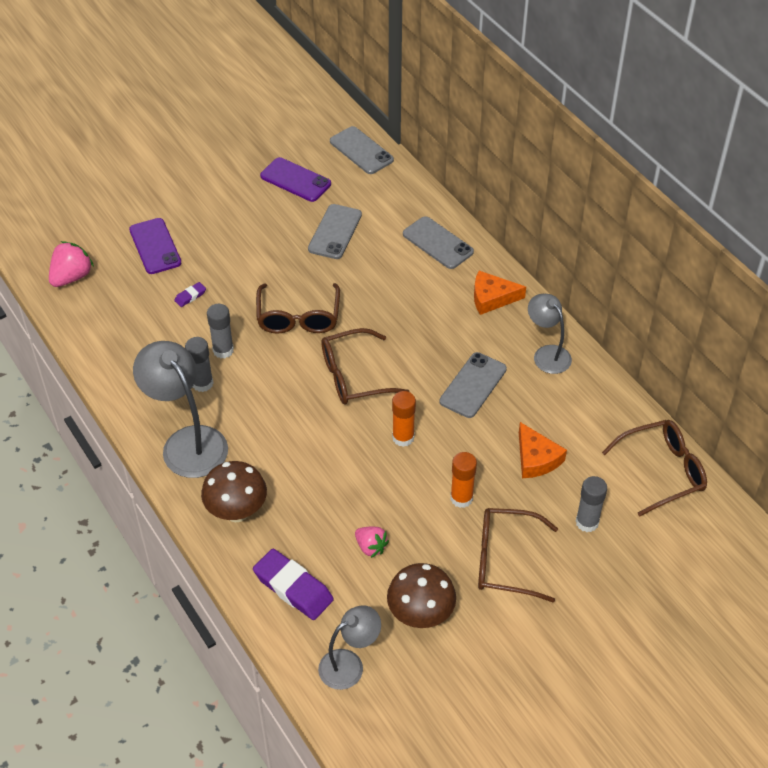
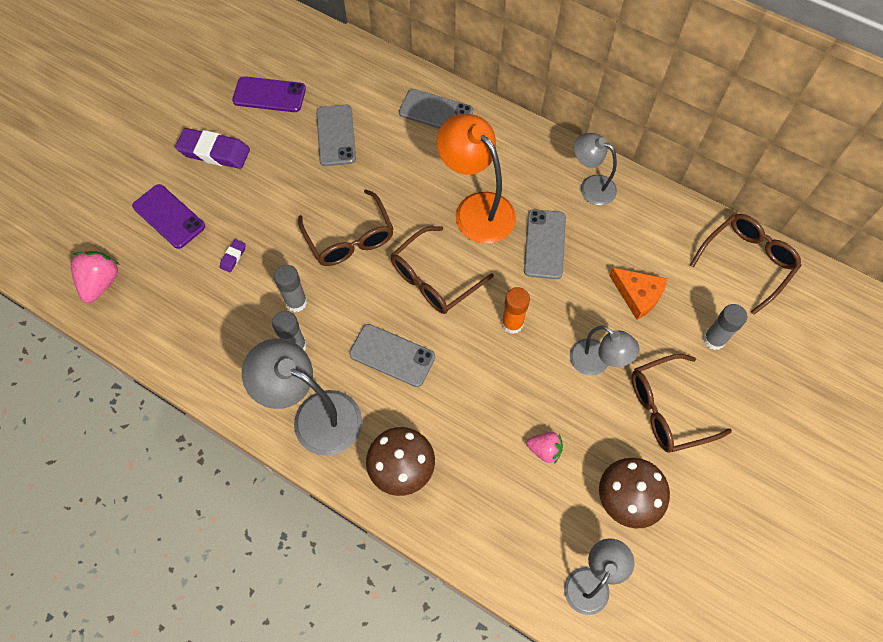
camera: 25 degrees left, 15 degrees up
purple eraser [253,549,334,620] -> purple eraser moved to [175,128,250,169]
grey phone [330,126,394,174] -> grey phone moved to [349,324,435,387]
orange glue stick [450,452,477,508] -> grey lamp [570,325,639,376]
orange cheese [474,271,526,315] -> none
none -> orange lamp [437,114,516,244]

